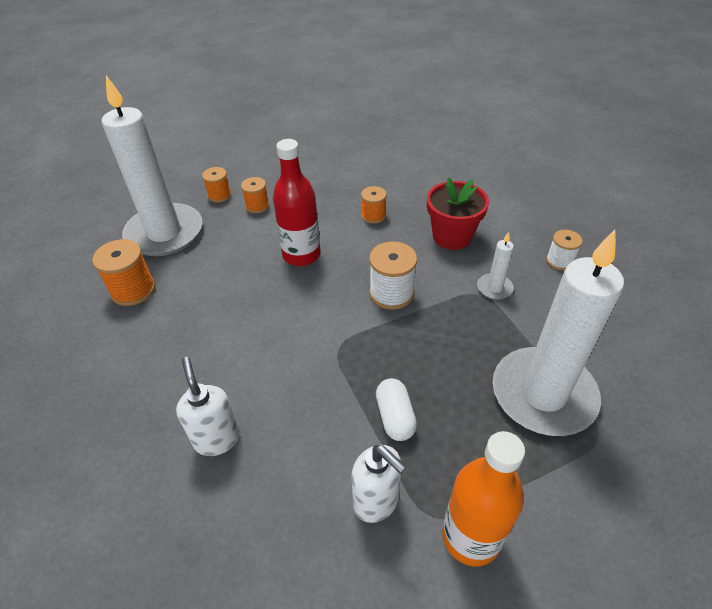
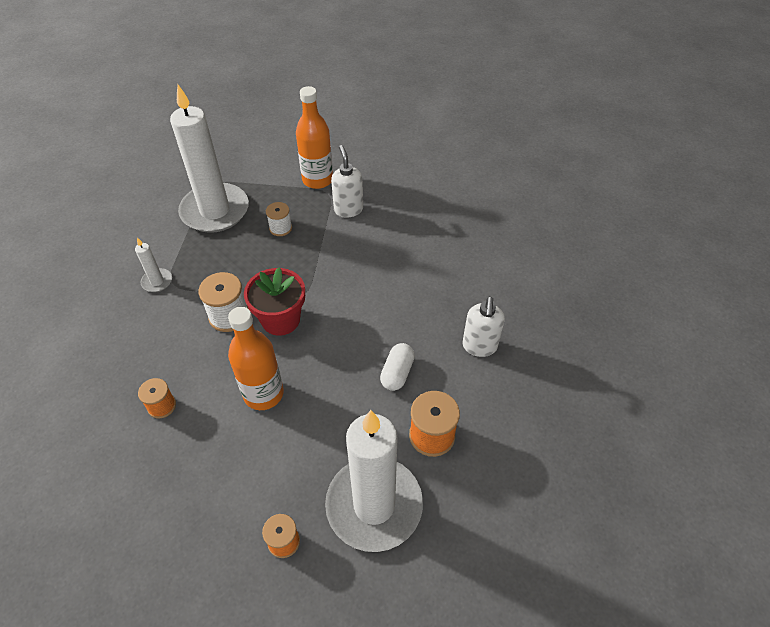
camera: 150 degrees left, 5 degrees up
white soap dispenser [176,357,240,456] -> white soap dispenser moved to [462,296,505,357]
orange spool [241,177,269,213] -> none
red bottle [273,139,321,266] -> orange bottle [228,307,284,410]
white capsule [376,378,417,441] -> white capsule moved to [380,343,415,391]
red flower pot [427,177,489,250] -> red flower pot moved to [244,267,305,336]
white spool [546,230,583,270] -> white spool moved to [266,202,292,236]

